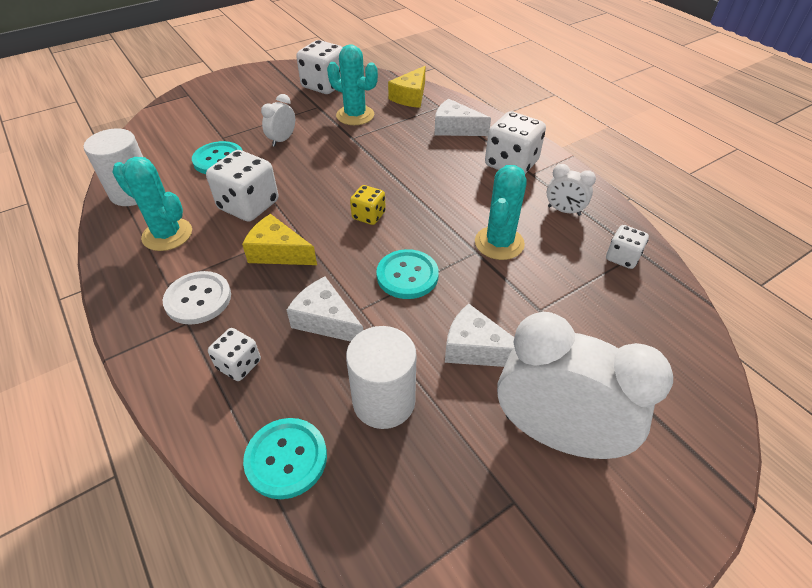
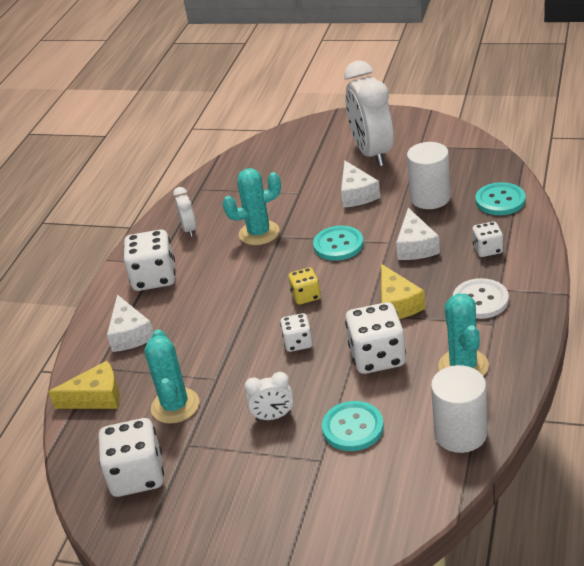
camera: 125 degrees left, 10 degrees down
white dice [606,225,649,269] -> white dice moved to [280,313,313,352]

